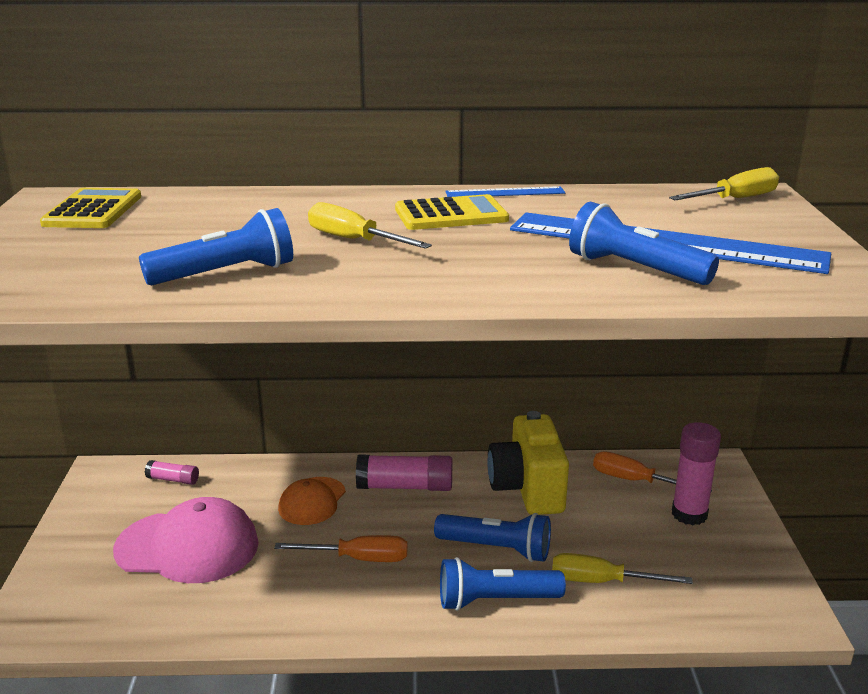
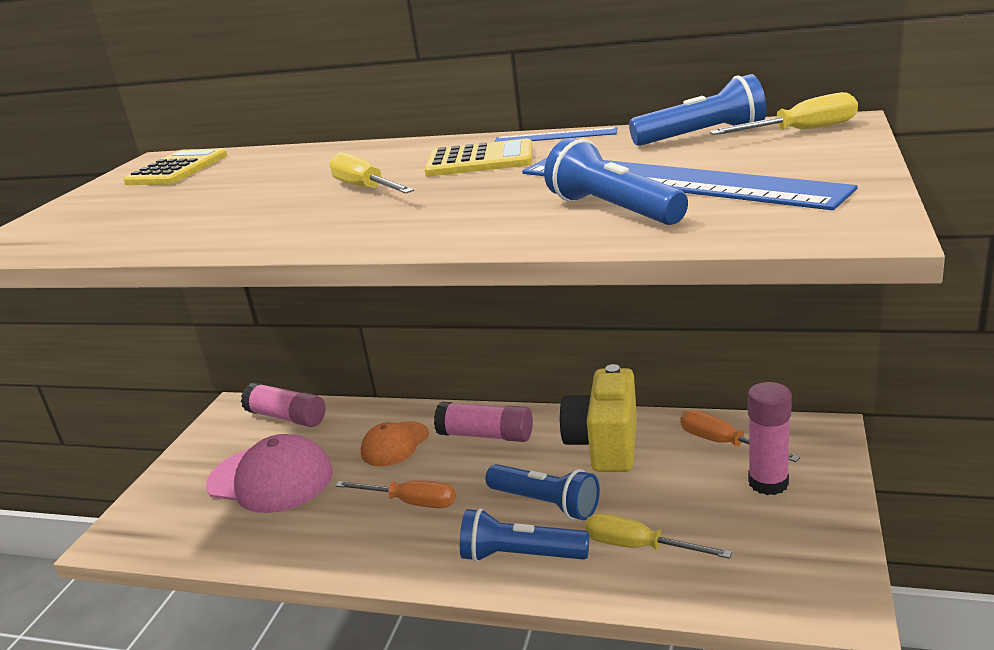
camera: 20 degrees right, 0 degrees up
blue flashlight [139,208,293,285] -> blue flashlight moved to [629,74,766,146]
pink glue stick [145,460,199,485] -> pink glue stick [241,382,326,427], size x1.85

